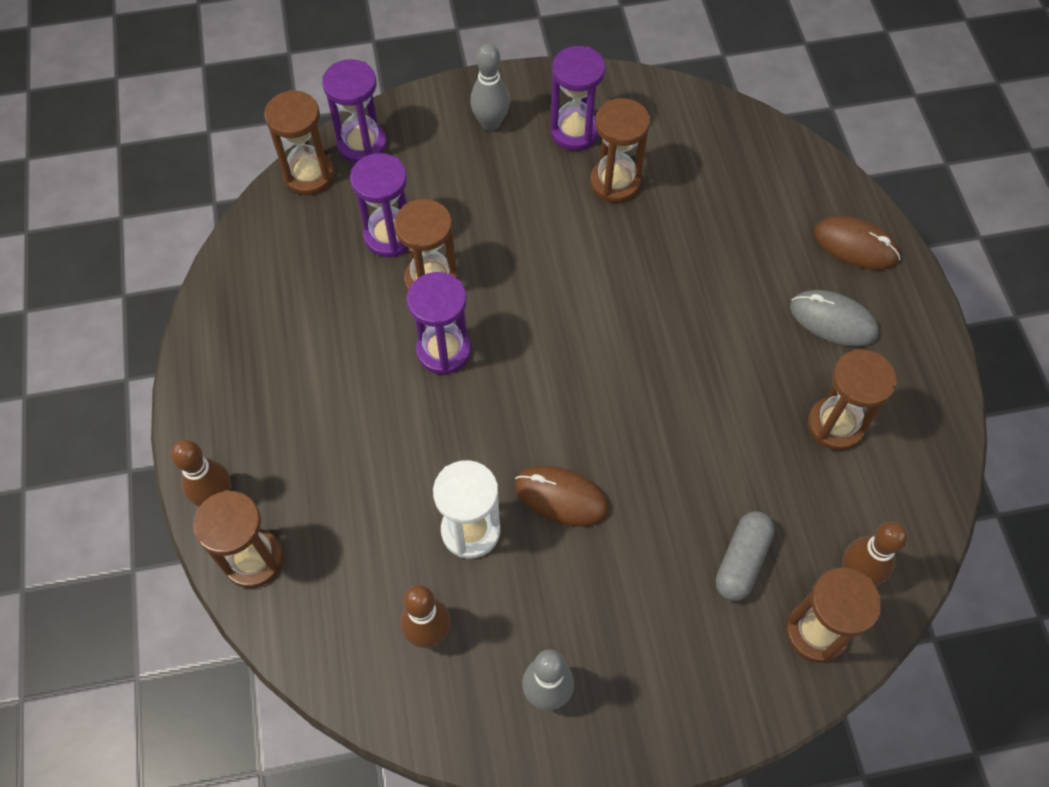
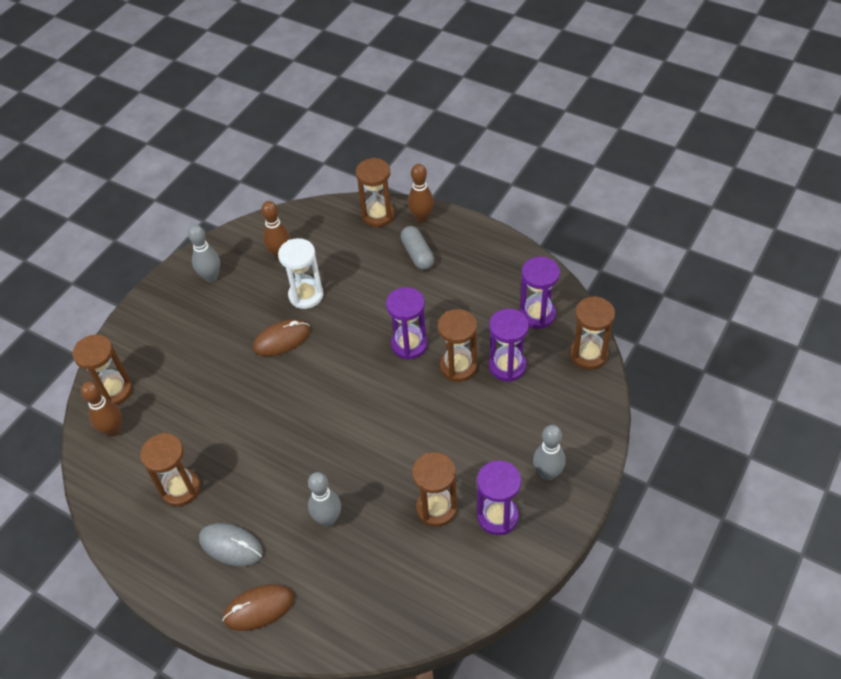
camera: 135 degrees right, 10 degrees down
purple hourglass [322,59,387,164] -> purple hourglass moved to [520,257,560,329]
grey capsule [716,511,775,601] -> grey capsule moved to [401,226,434,270]
grey mouse [790,290,879,346] -> grey mouse turned 45 degrees clockwise [199,523,263,566]
none -> grey bowling pin [308,472,341,526]

